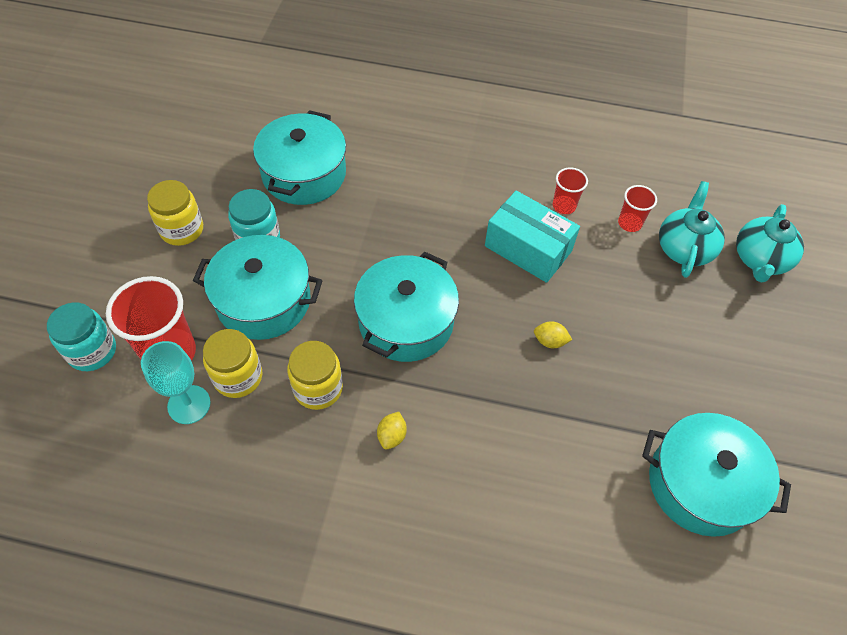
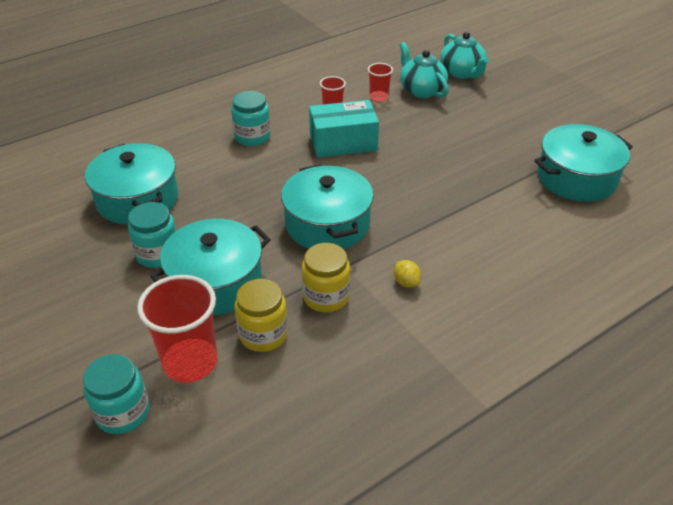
camera: 45 degrees left, 15 degrees down
turquoise goblet [141,341,211,424] -> none
yellow jar [147,180,203,246] -> none
yellow lemon [534,321,572,348] -> none
none -> turquoise jar [231,91,271,146]

